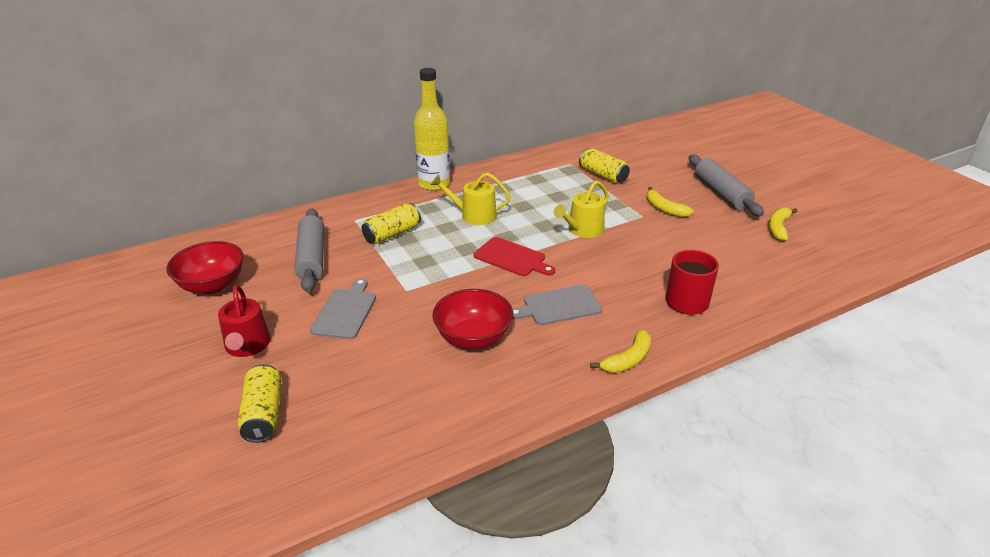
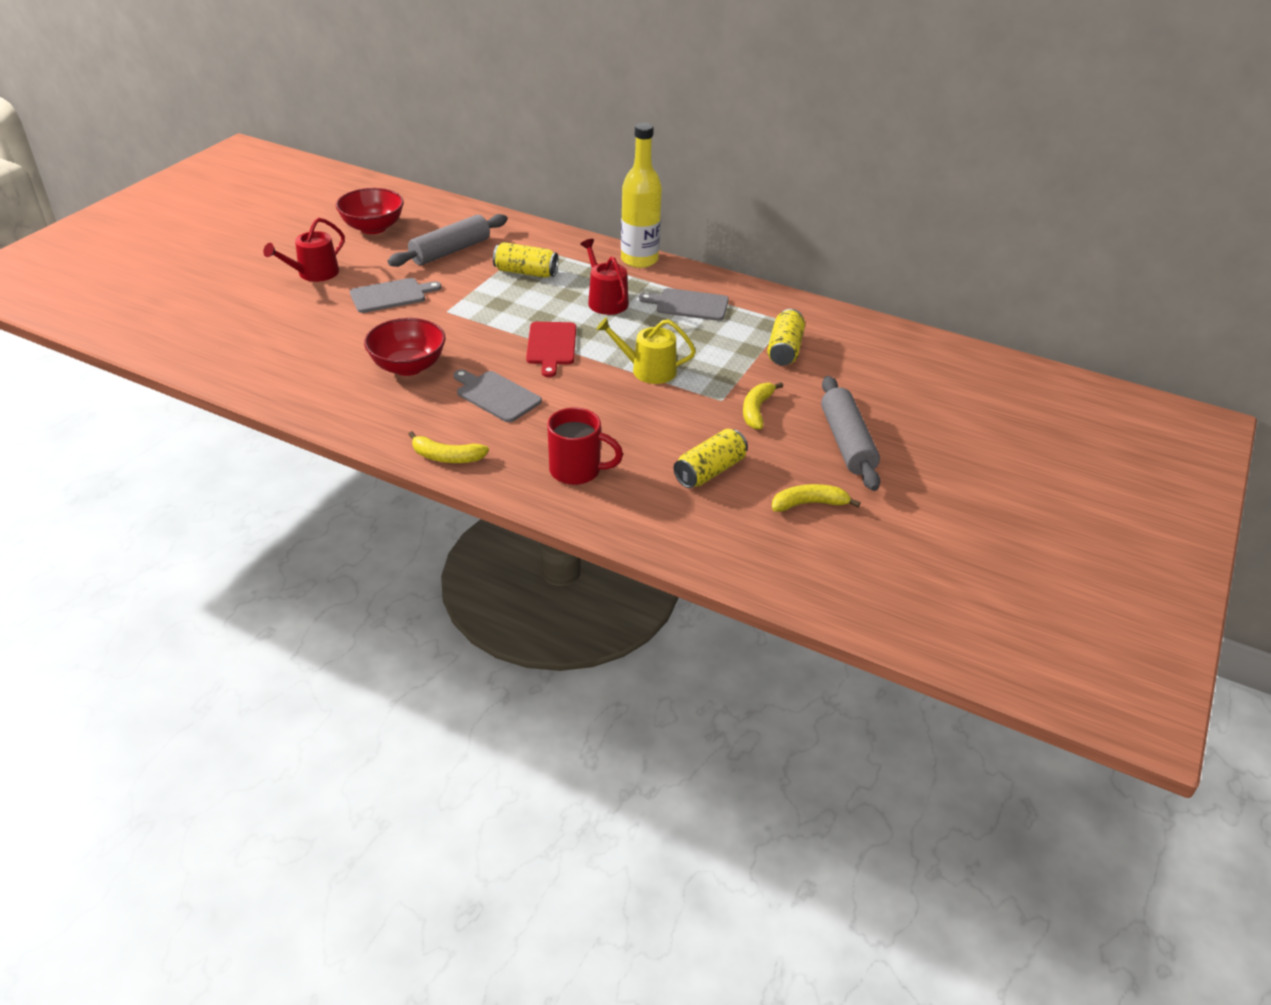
camera: 55 degrees right, 5 degrees up
yellow can [238,364,282,443] -> yellow can moved to [673,429,748,488]
yellow watering can [431,173,511,225] -> red watering can [580,239,629,315]
grey rolling pin [689,155,764,216] -> grey rolling pin turned 45 degrees counterclockwise [821,376,881,491]
none -> grey cutting board [639,288,729,321]

